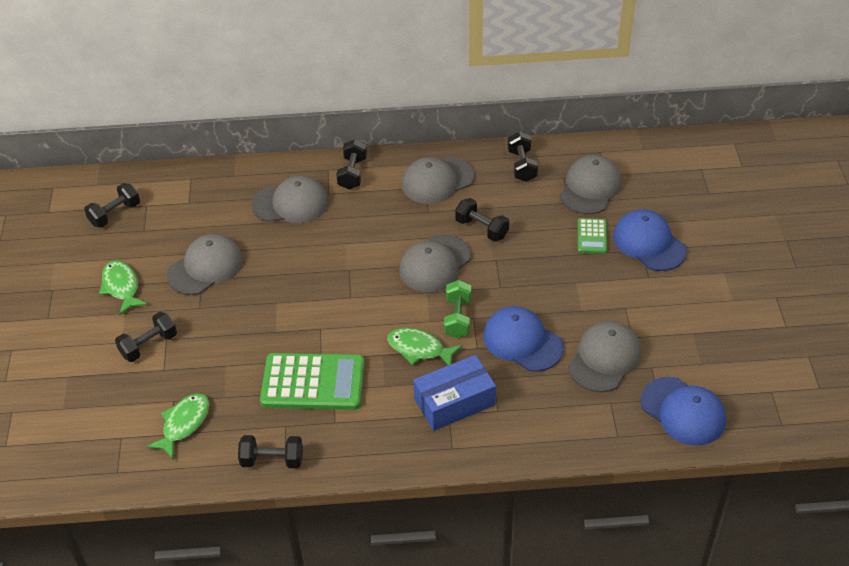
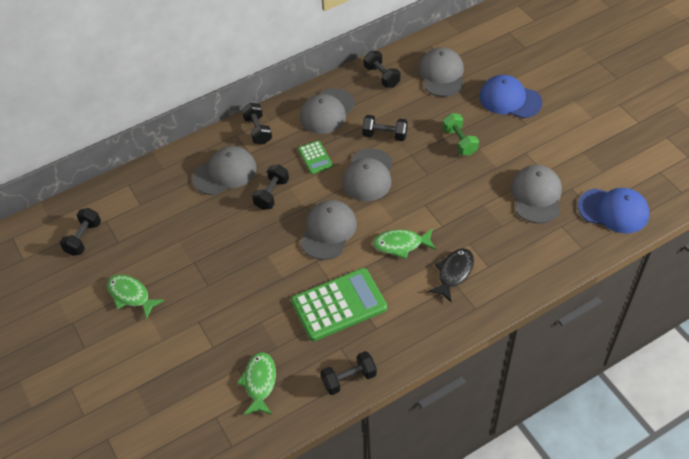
camera: 25 degrees left, 5 degrees up
black dumbbell [115,312,177,362] -> black dumbbell moved to [252,165,289,210]
grey cap [167,234,243,295] -> grey cap moved to [300,200,357,260]
blue box [413,355,496,431] -> black fish [428,249,474,303]
green dumbbell [444,280,471,338] -> green dumbbell moved to [442,113,479,155]
blue cap [483,306,564,372] -> none
green calculator [578,218,607,254] -> green calculator moved to [298,141,333,174]

